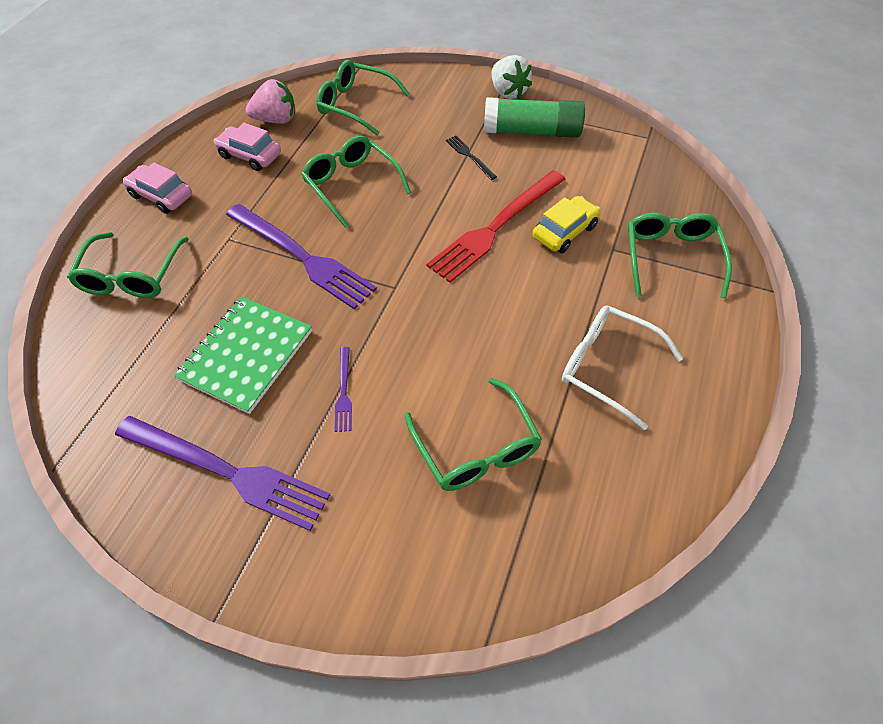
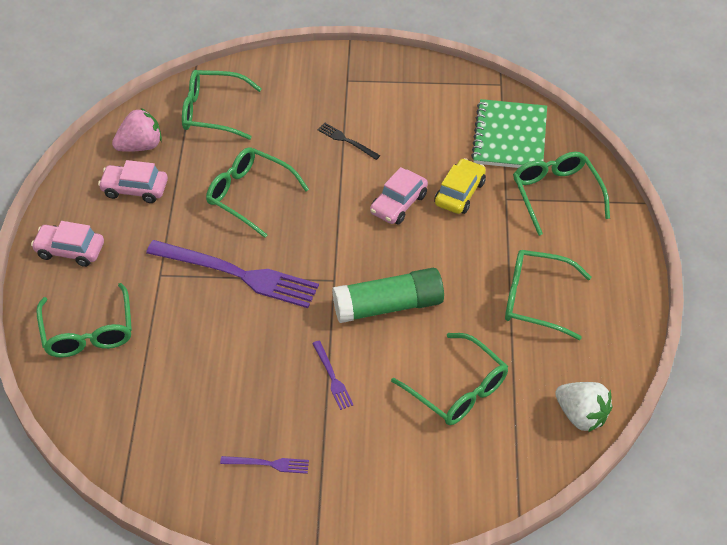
camera: 20 degrees left, 5 degrees down
purple fork [115,416,331,531] -> purple fork [220,456,309,474], size x0.44
green notebook [174,296,312,414] -> green notebook moved to [471,99,547,168]
red fork [426,170,566,283] -> pink car [370,167,428,225]
green glue stick [484,97,585,138] -> green glue stick moved to [332,268,444,323]
white strawberry [492,55,532,99] -> white strawberry moved to [555,382,613,432]
white glasses [562,306,683,430] -> green glasses [505,250,591,340]

